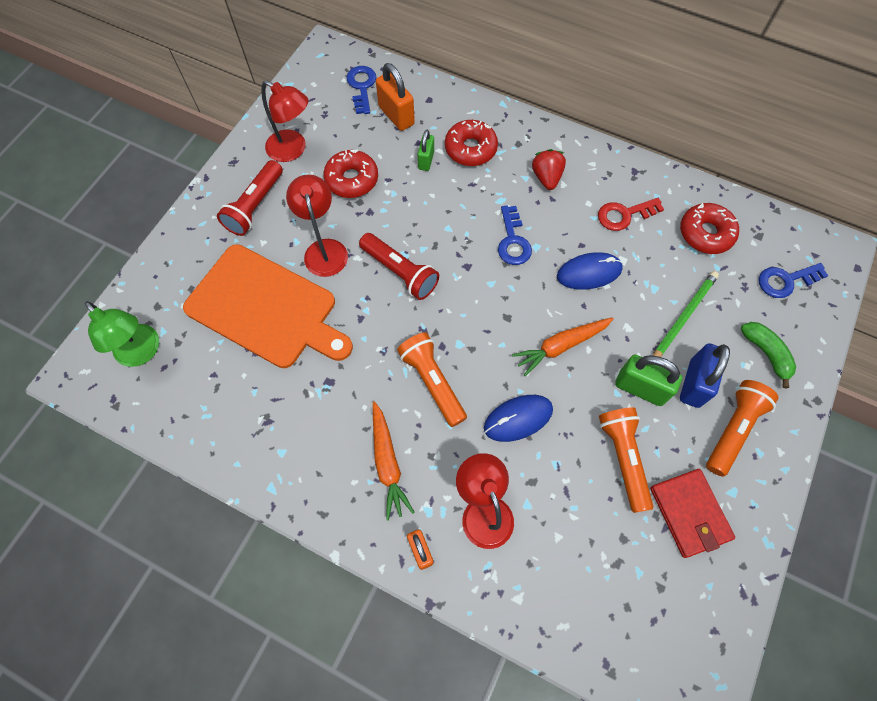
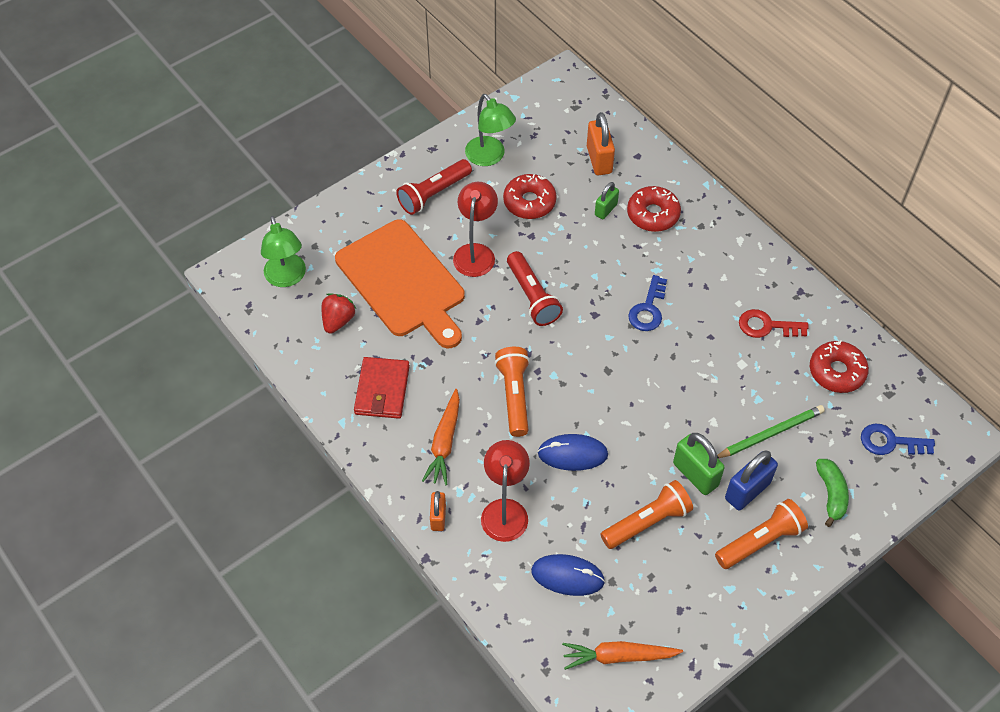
camera: 25 degrees right, 10 degrees down
red lamp [261,80,308,162] -> green lamp [465,94,516,166]
blue key [346,66,376,114] -> none
orange carrot [512,317,614,376] -> orange carrot moved to [562,641,683,670]
red strawberry [532,149,566,190] -> red strawberry moved to [322,293,356,334]
blue mouse [557,252,623,290] -> blue mouse moved to [531,554,605,596]
orange flashlight [599,407,653,513] -> orange flashlight turned 45 degrees clockwise [600,480,693,549]
red wallet [650,469,735,558] -> red wallet moved to [354,357,410,419]

